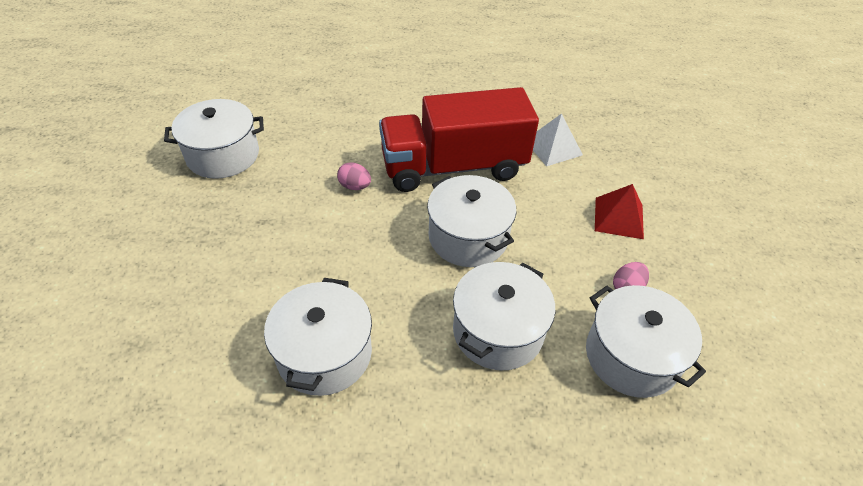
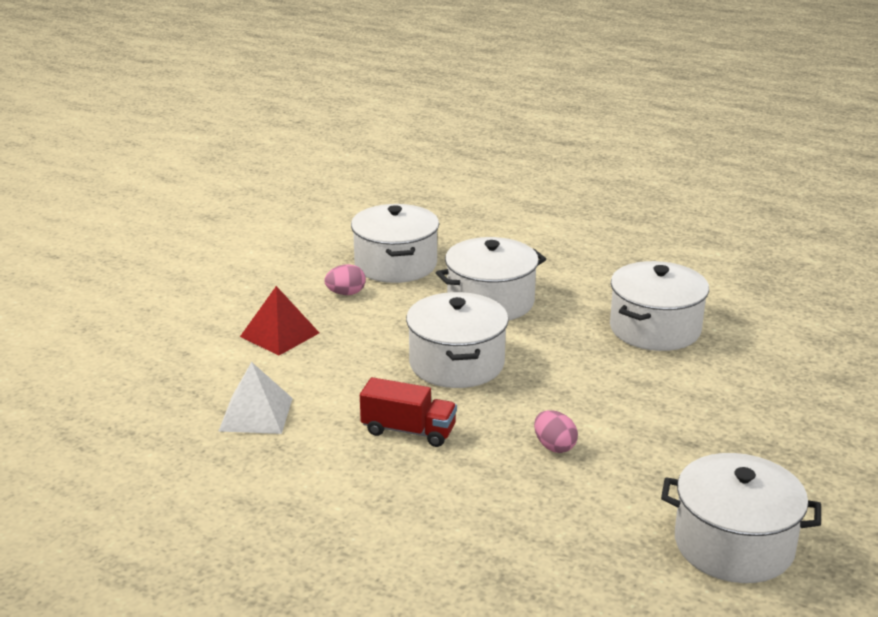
camera: 150 degrees left, 20 degrees down
red truck [379,87,539,192] -> red truck [360,377,457,447], size x0.45

